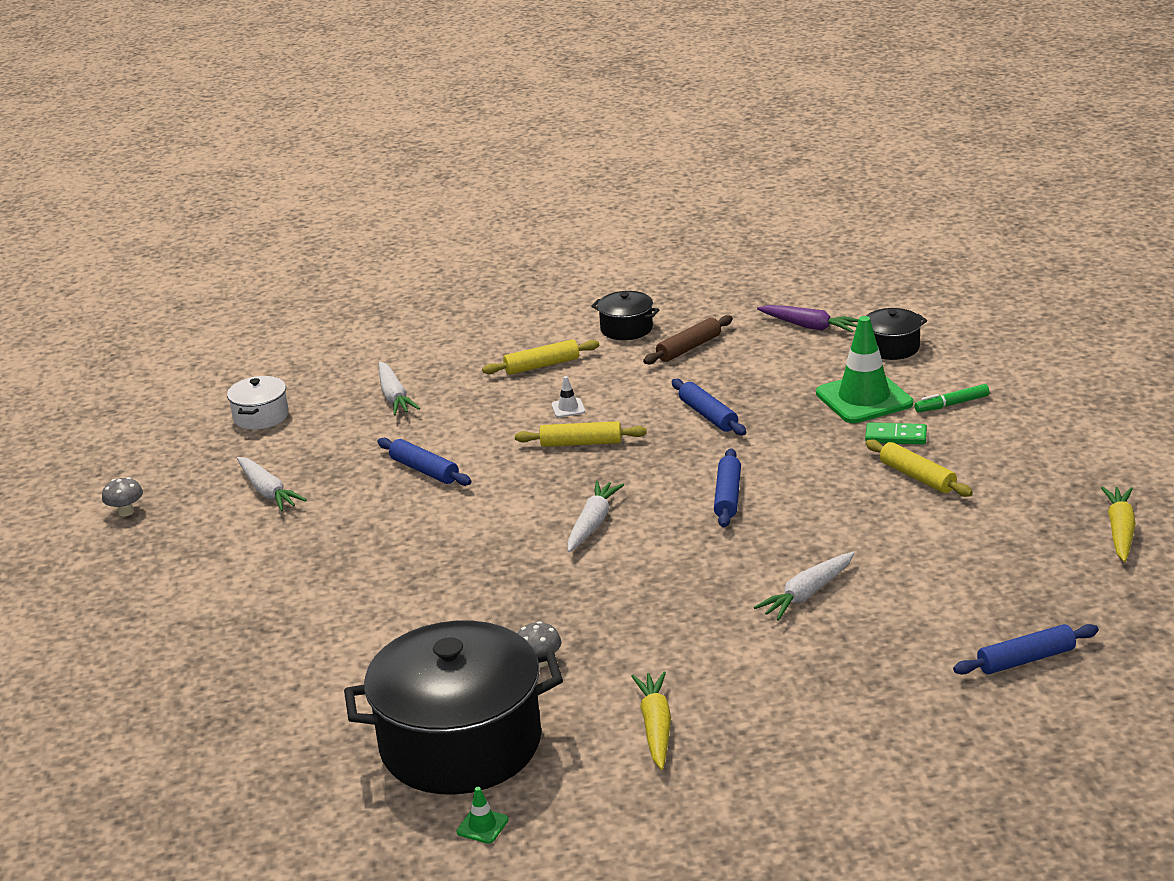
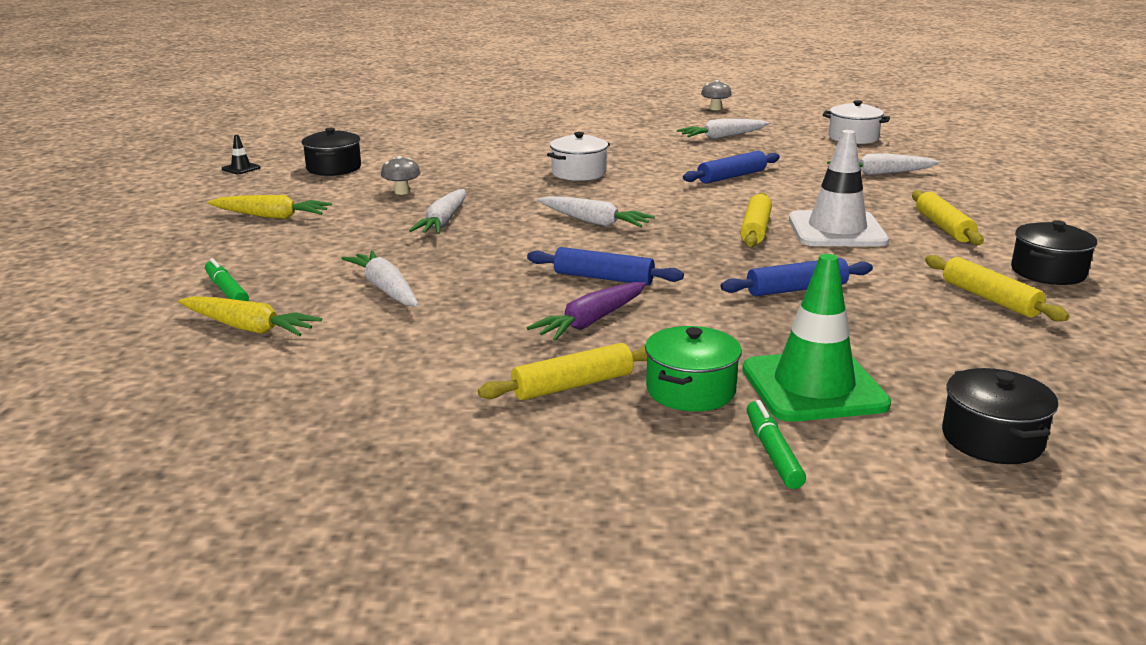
camera: 100 degrees right, 5 degrees down
black pot [344,621,563,794] -> black pot [302,128,361,176], size x0.45
green traffic cone [456,787,508,844] -> black traffic cone [222,135,261,174]
white traffic cone [551,376,585,418] -> white traffic cone [789,130,889,247], size x2.49
brown rolling pin [643,315,733,364] -> yellow rolling pin [925,255,1069,321]
purple carrot [757,305,859,332] -> purple carrot moved to [527,282,646,341]
green domino [865,422,927,444] -> green pot [645,326,742,411]
blue rolling pin [953,624,1099,674] -> none
yellow carrot [1101,486,1136,562] -> yellow carrot moved to [178,296,322,336]
none -> green marker [205,258,249,301]
none -> white carrot [409,189,466,234]
none -> white pot [547,132,610,181]

